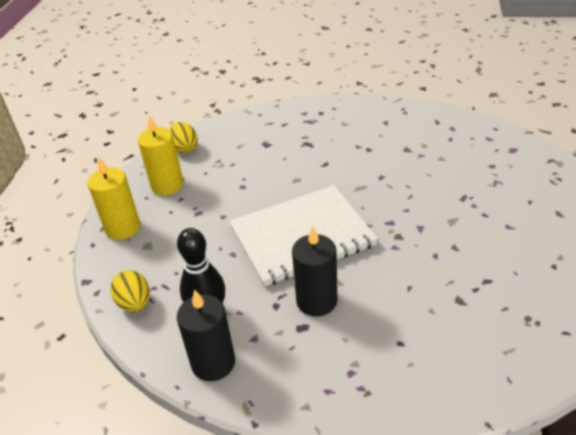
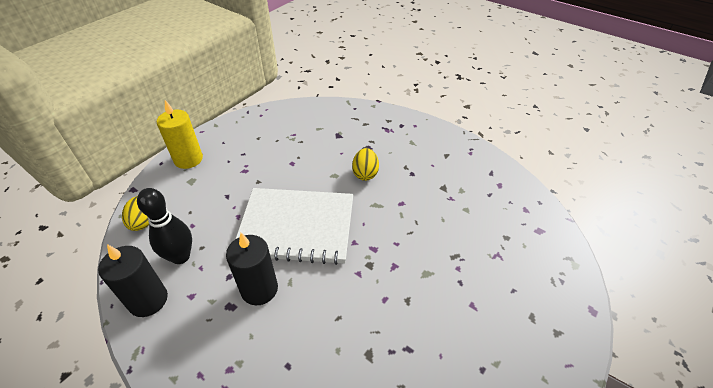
camera: 25 degrees right, 5 degrees up
yellow candle [138,115,184,195] -> none
yellow egg [170,122,198,154] -> yellow egg moved to [352,148,379,181]

